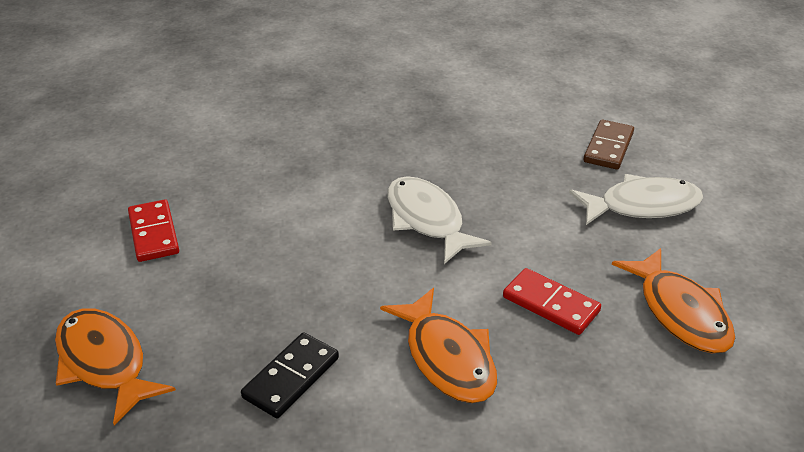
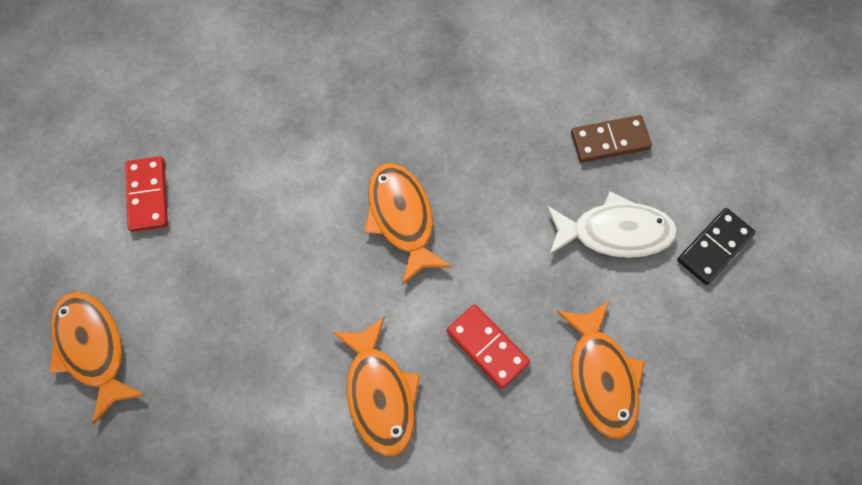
camera: 10 degrees right, 30 degrees up
black domino [241,333,339,418] -> black domino moved to [677,208,755,285]
white fish [387,176,492,264] -> orange fish [365,163,452,285]
brown domino [583,120,634,170] -> brown domino turned 45 degrees clockwise [571,115,652,163]

